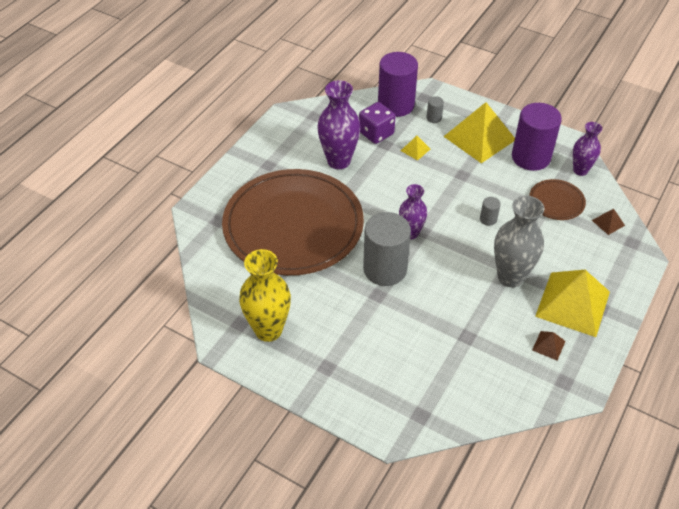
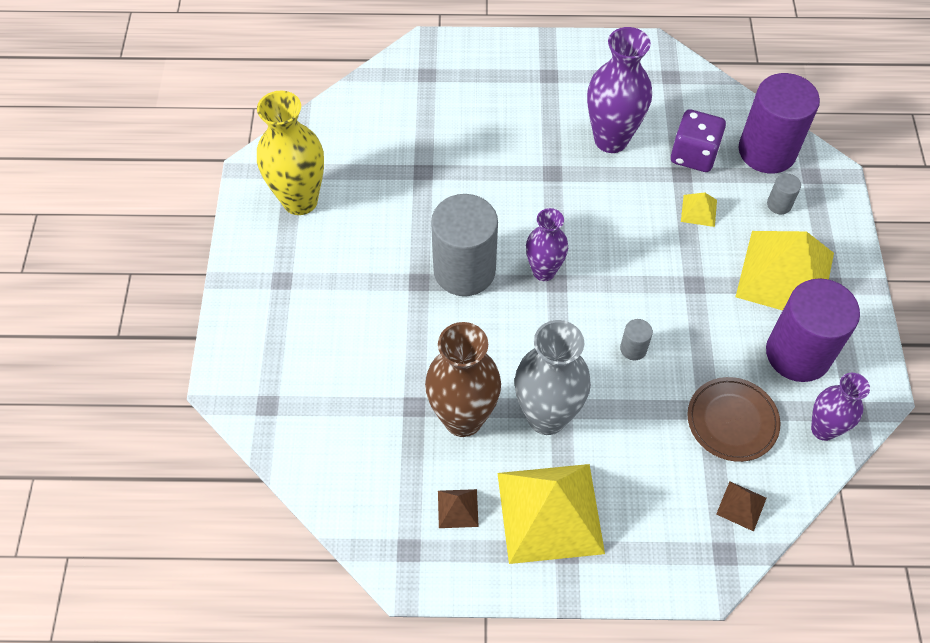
camera: 60 degrees right, 10 degrees up
brown plate [222,169,364,275] -> none
none -> brown vase [425,322,501,437]

